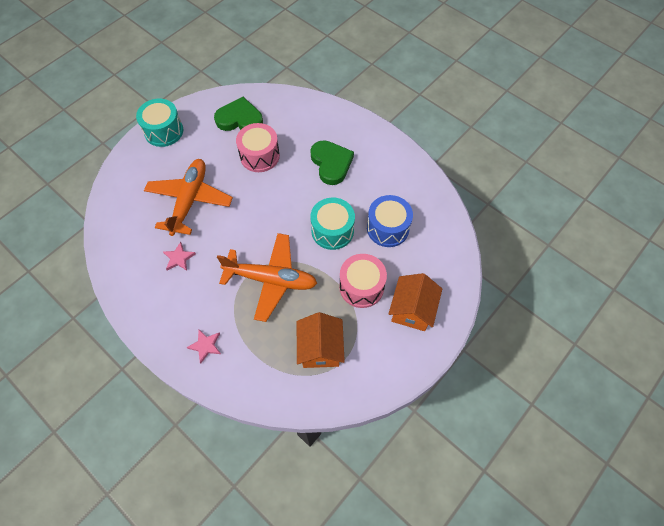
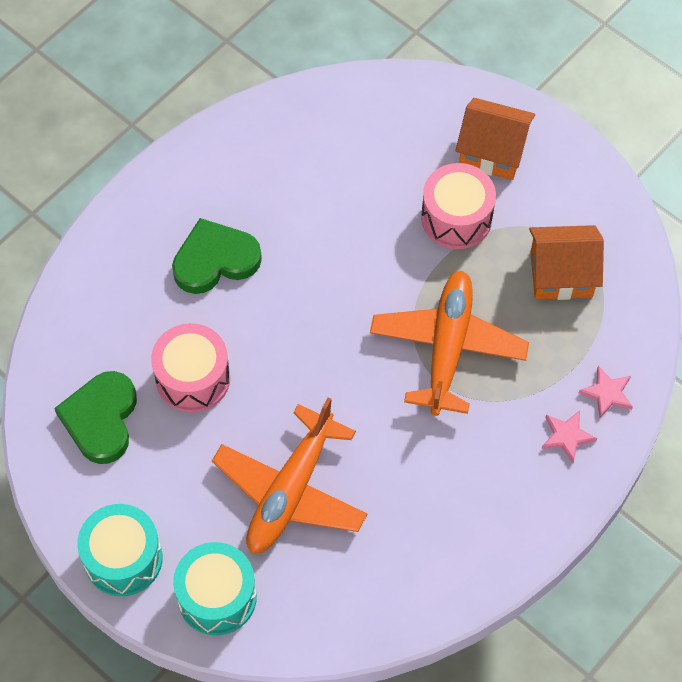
camera: 90 degrees left, 0 degrees up
orange plane [144,159,233,236] -> orange plane turned 75 degrees counterclockwise [212,397,367,554]
pink star [163,242,196,271] -> pink star moved to [579,366,633,418]
turquoise drum [310,198,355,250] -> turquoise drum moved to [173,542,257,635]
blue drum [367,195,413,247] -> none

